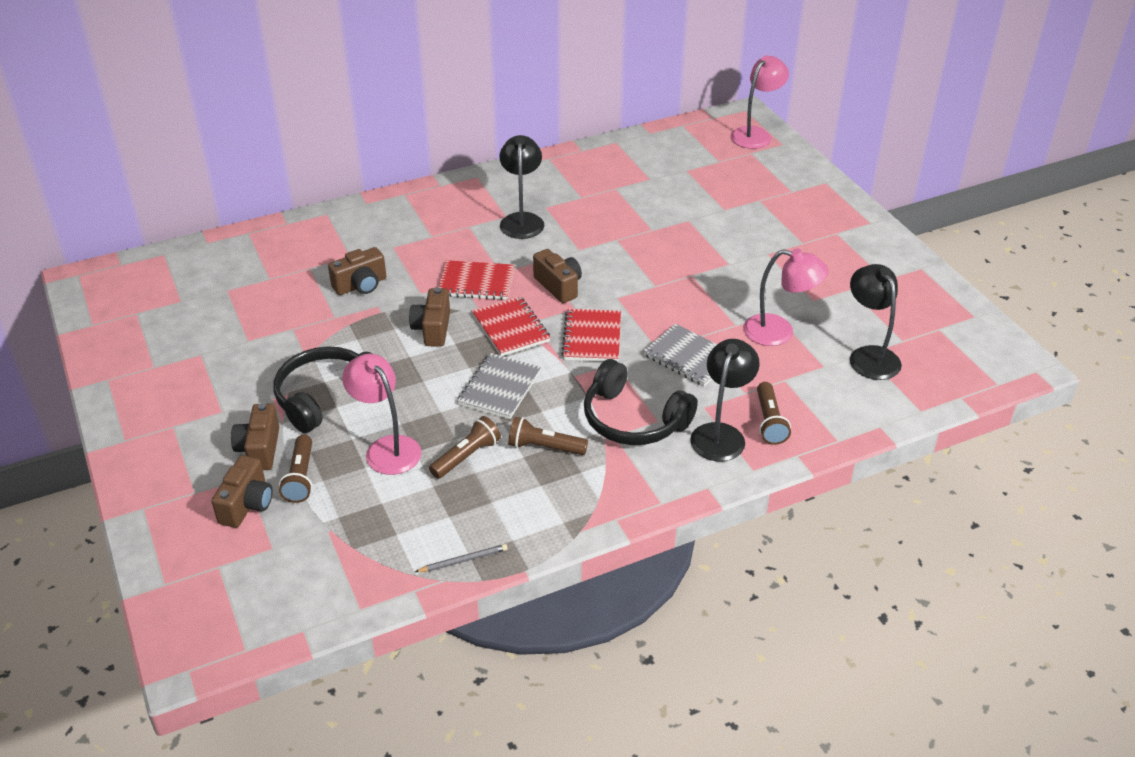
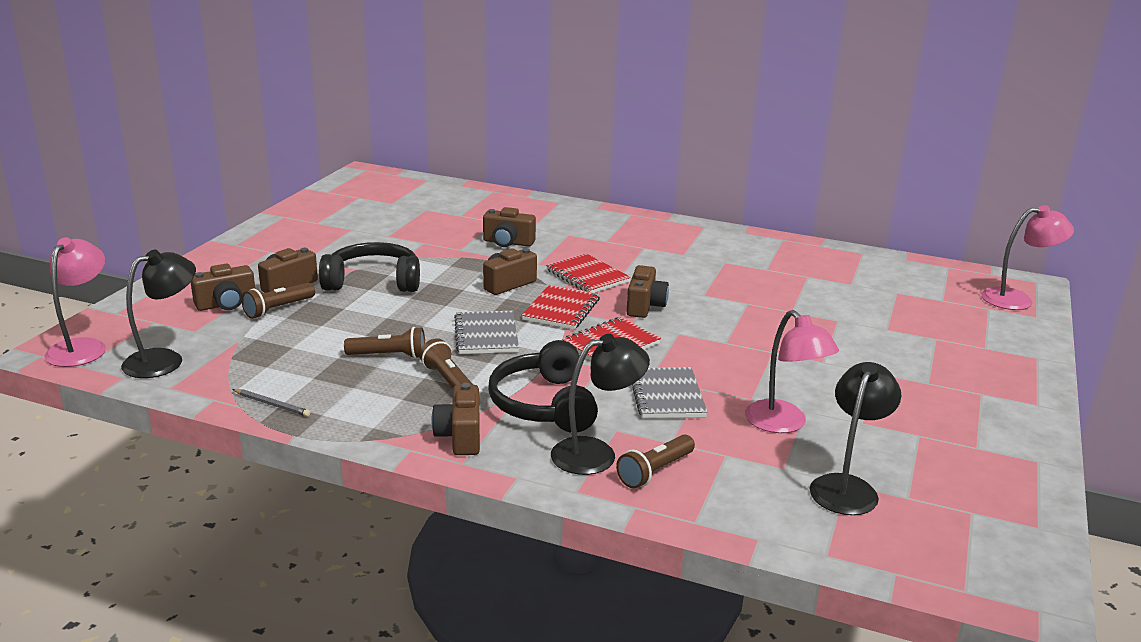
camera: 45 degrees right, 15 degrees down
pink lamp [342,354,422,475] -> pink lamp moved to [44,237,106,367]
grey notebook [457,353,541,419] -> grey notebook turned 75 degrees counterclockwise [454,311,519,354]
black lamp [499,135,544,239] -> black lamp moved to [121,250,196,378]
none -> brown camera [431,383,480,455]

